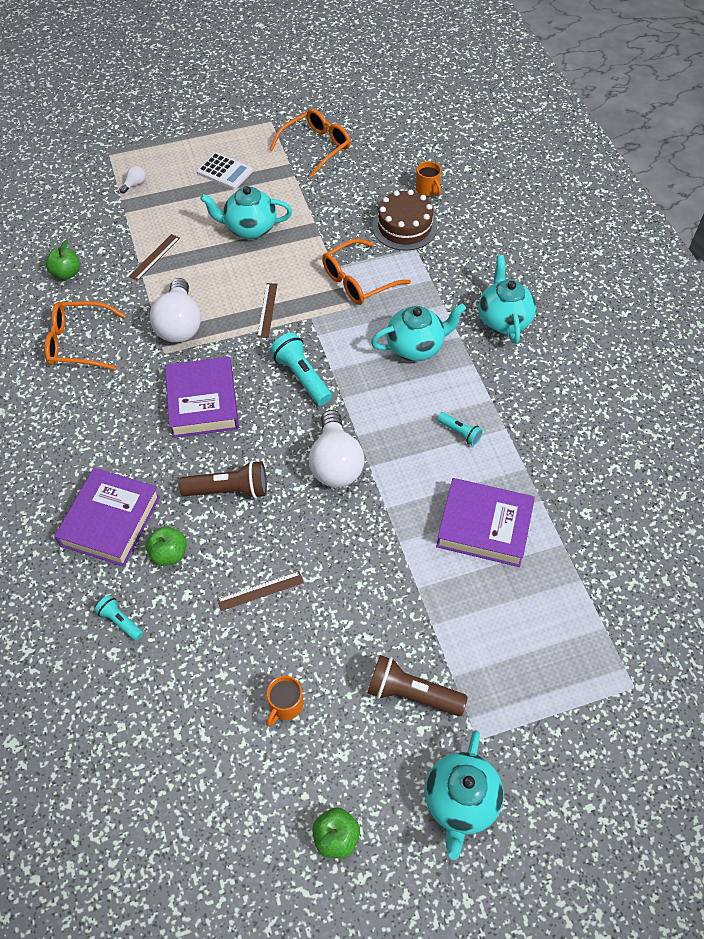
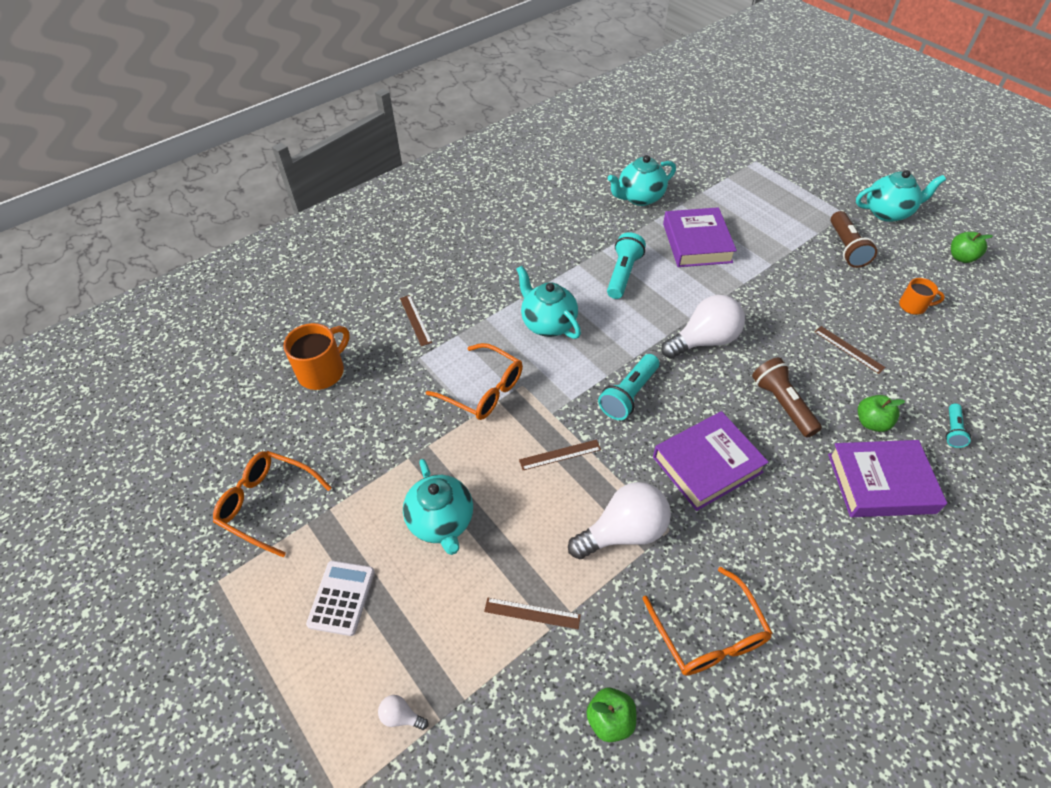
camera: 110 degrees left, 5 degrees down
brown cake [372,190,437,251] -> none
orange mug [416,161,441,196] -> orange mug [283,323,350,390], size x1.69
turquoise flashlight [437,412,483,446] -> turquoise flashlight [607,232,646,299], size x1.75
turquoise teapot [478,255,536,344] -> turquoise teapot moved to [608,155,676,206]
none -> brown ruler [400,295,432,346]

